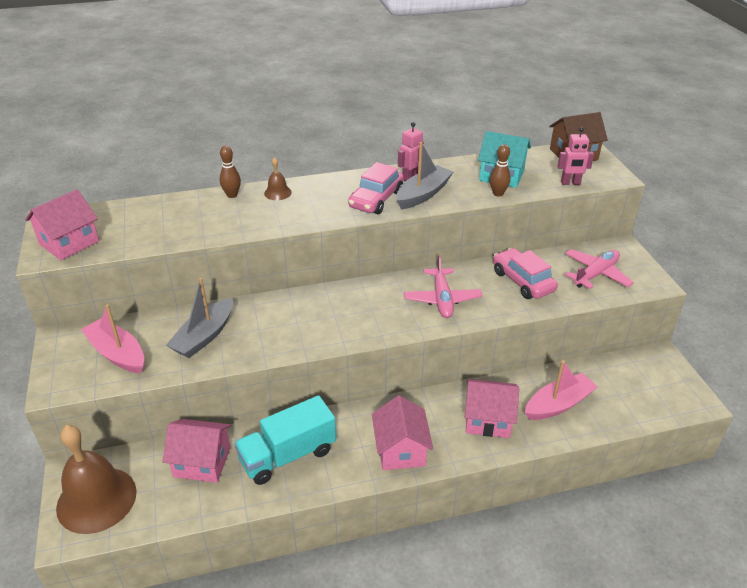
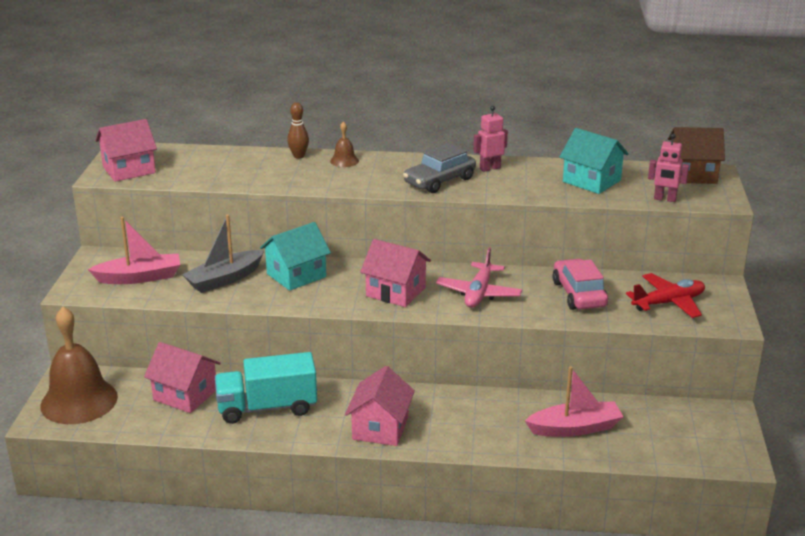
camera: 20 degrees right, 10 degrees down
pink boat [81,304,144,374] -> pink boat turned 105 degrees clockwise [88,217,180,284]
pink car [348,162,404,214] -> grey car [403,143,476,193]
grey boat [396,142,453,210] -> none
pink house [465,379,519,438] -> pink house moved to [360,239,431,307]
brown bowling pin [490,144,511,197] -> none
pink plane [565,249,634,289] -> red plane [626,273,705,318]
none -> turquoise house [260,222,331,291]

